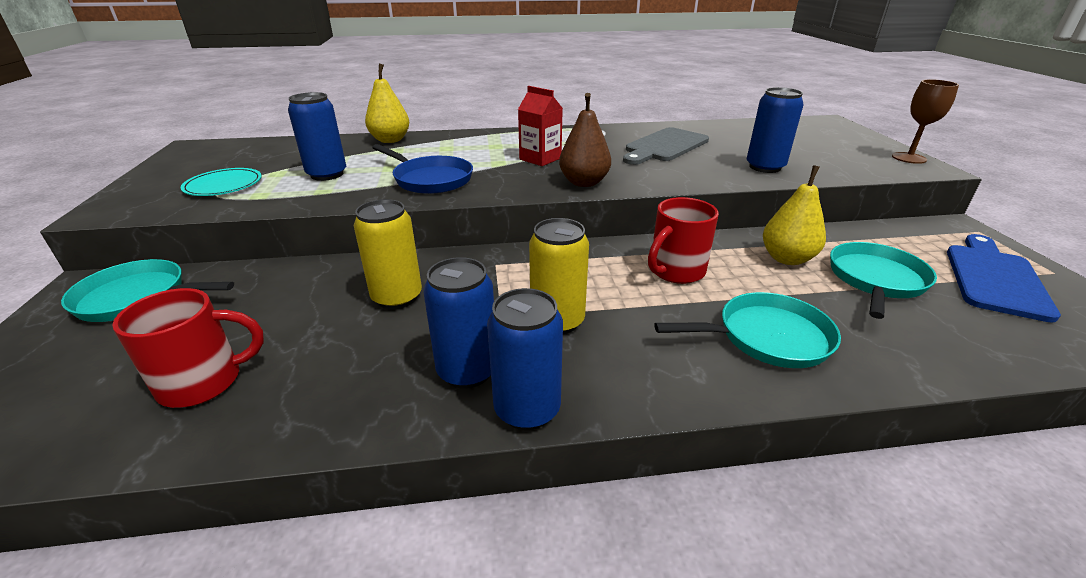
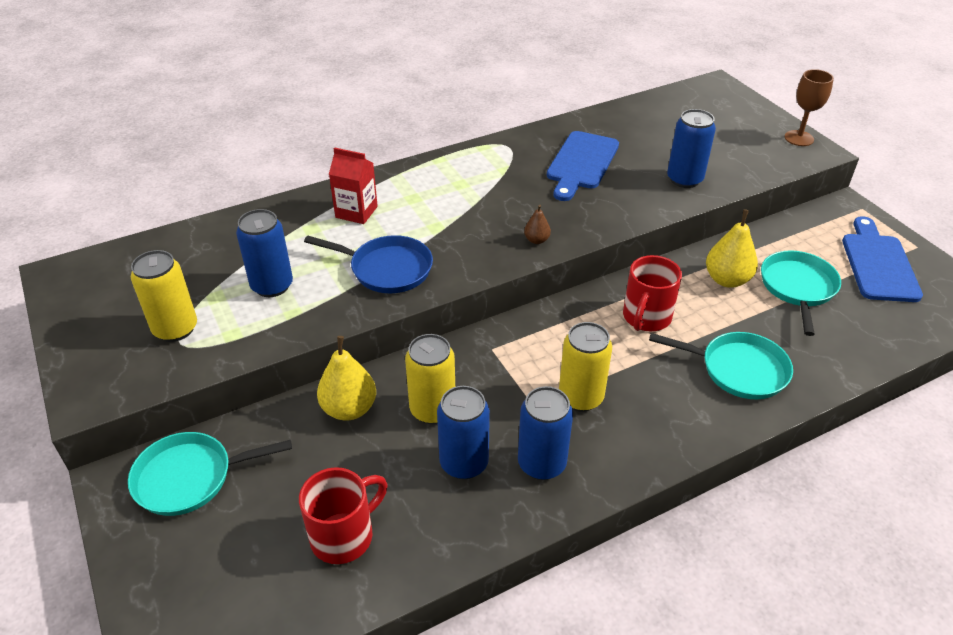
camera: 20 degrees left, 10 degrees up
turquoise plate [180,168,262,196] -> yellow can [131,250,197,342]
yellow pear [365,64,409,143] -> yellow pear moved to [317,336,376,420]
blue can [487,288,563,430] -> blue can moved to [437,386,490,479]
red carton [518,86,563,166] -> red carton moved to [329,147,378,224]
brown pear [559,93,611,187] -> brown pear [524,204,551,244], size x0.53
grey cutting board [623,127,709,165] -> blue cutting board [547,131,619,201]
turquoise pan [654,292,841,368] -> turquoise pan turned 45 degrees clockwise [649,332,793,399]

